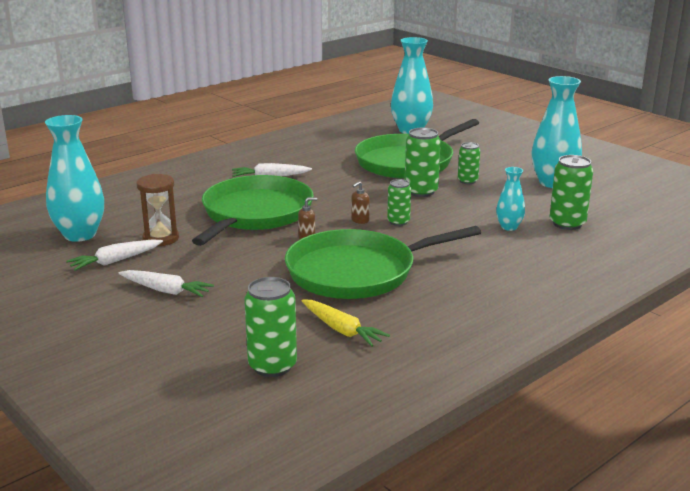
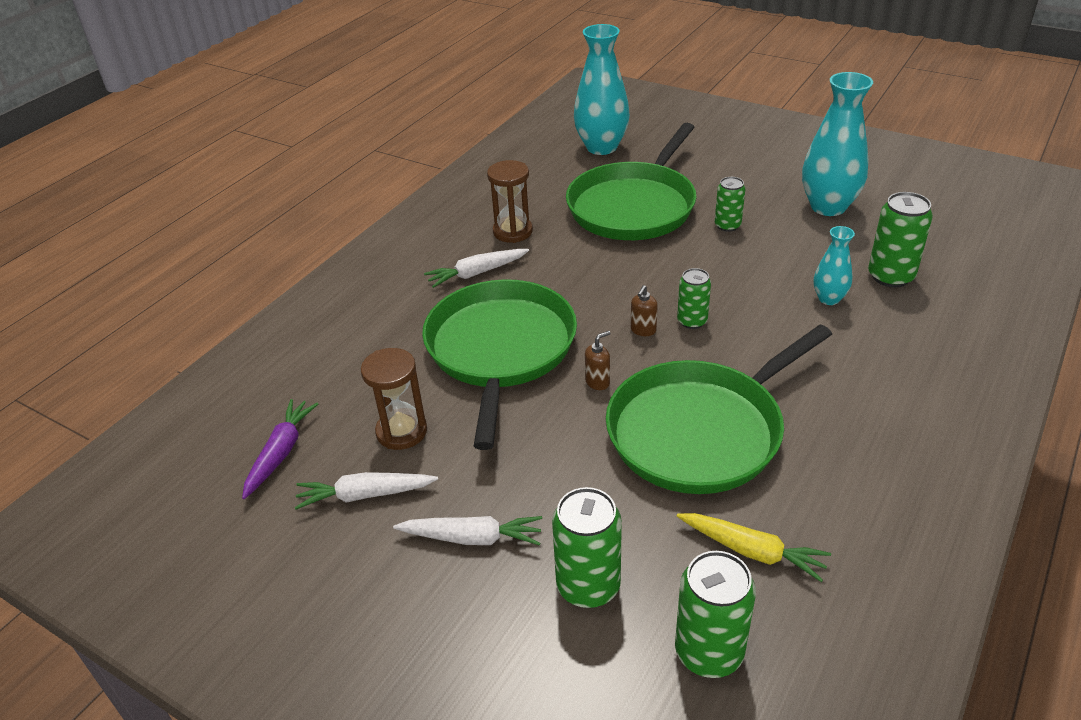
camera: 15 degrees left, 15 degrees up
turquoise vase [45,115,104,242] -> purple carrot [242,399,318,499]
white carrot [66,239,163,271] -> white carrot turned 45 degrees clockwise [295,472,438,510]
green can [405,128,441,197] -> green can moved to [552,487,622,608]
none -> brown hourglass [487,160,533,243]

